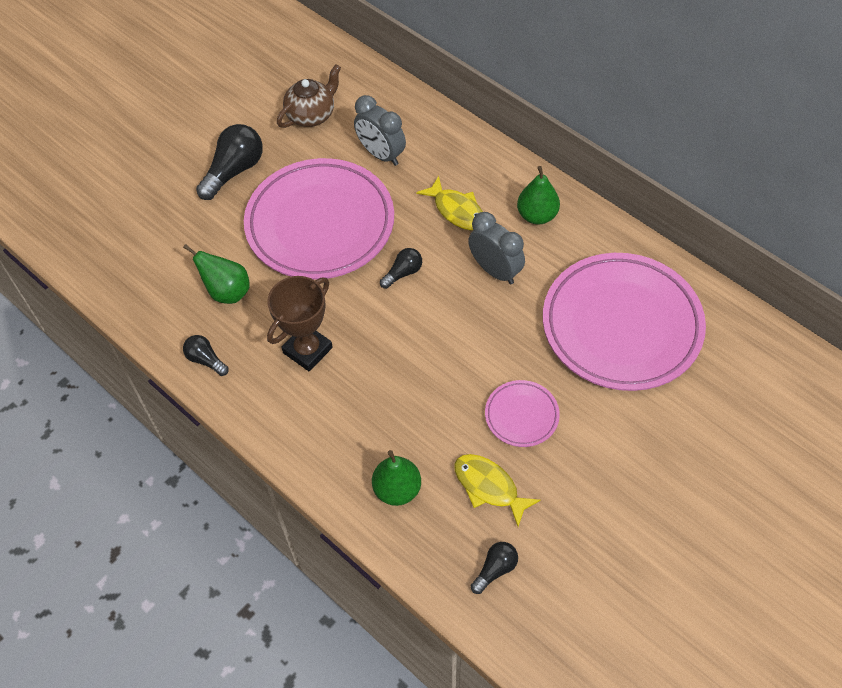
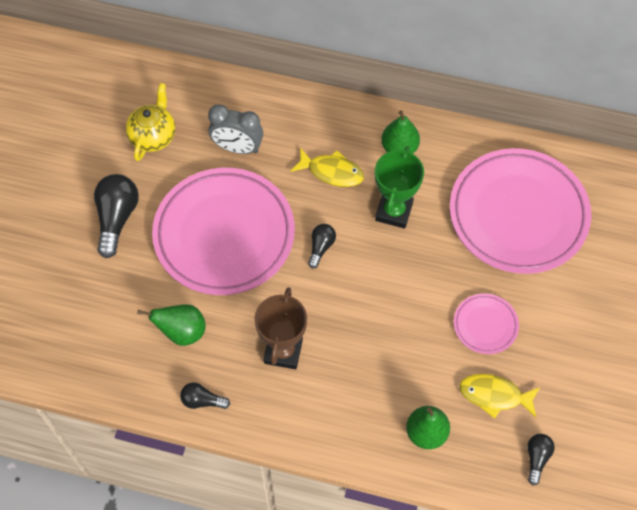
camera: 30 degrees left, 5 degrees up
brown teapot [277,64,341,128] -> yellow teapot [126,83,175,161]
grey clock [468,212,525,284] -> green trophy [375,146,424,229]

